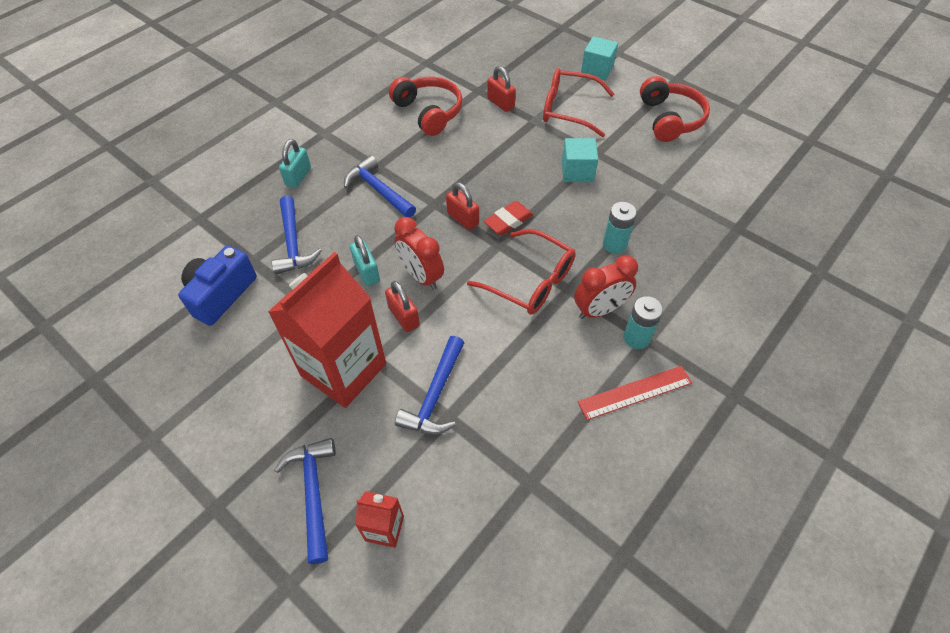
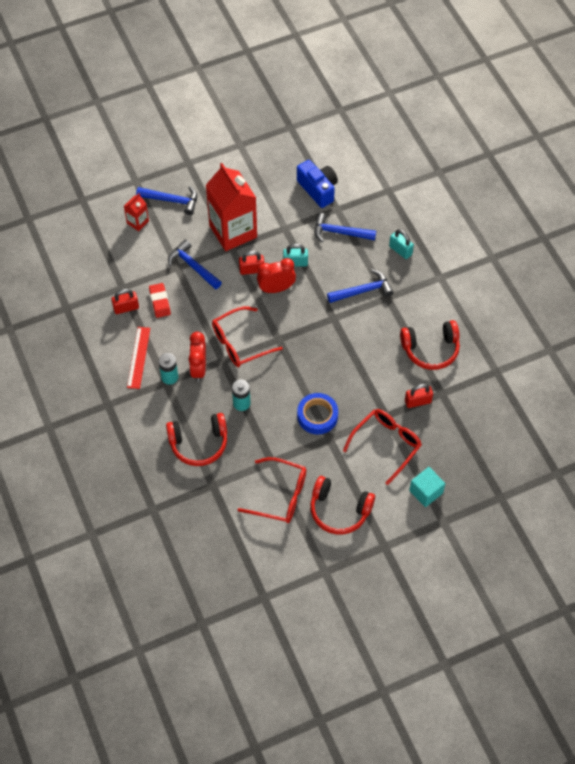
camera: 115 degrees right, 5 degrees up
red padlock [446,182,479,230] -> red padlock moved to [111,289,139,314]
red eraser [484,201,533,235] -> red eraser moved to [149,283,171,318]
turquoise cube [562,138,598,182] -> blue tape [297,393,338,434]
none -> red headphones [166,413,227,466]
none -> red glasses [238,457,306,523]

